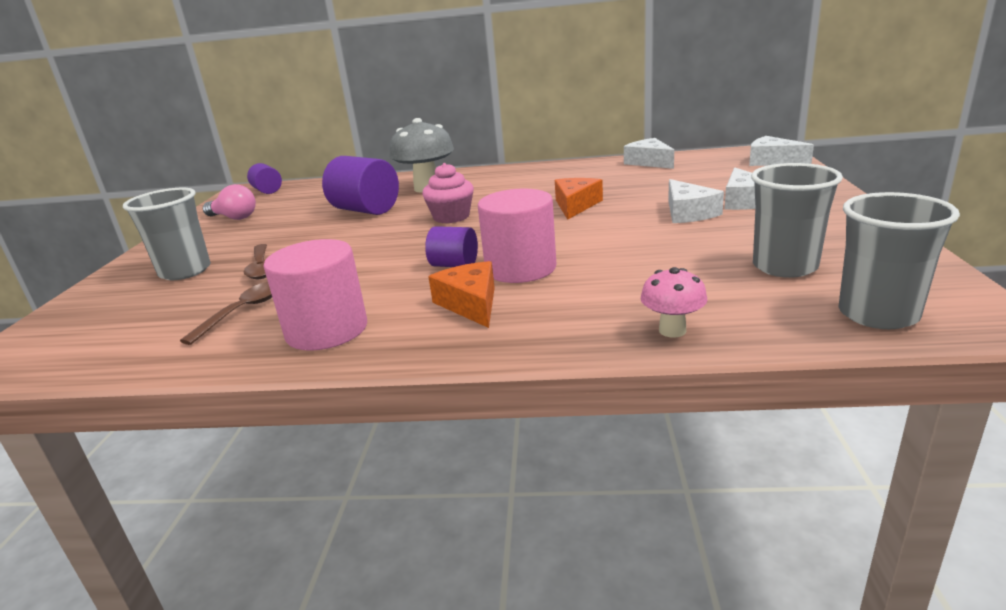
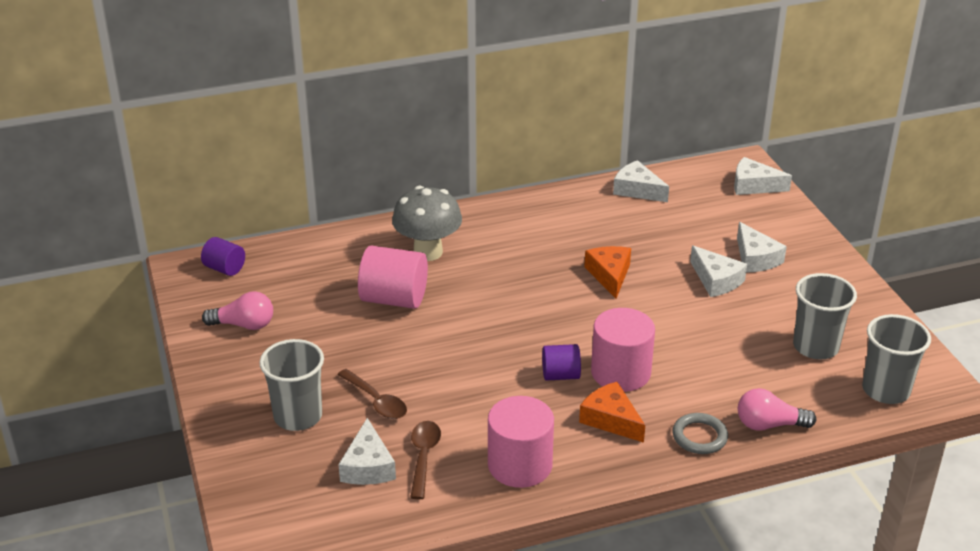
camera: 25 degrees left, 10 degrees up
purple cylinder [322,156,399,215] -> pink cylinder [358,246,428,309]
pink cupcake [422,163,474,223] -> none
pink mushroom [641,267,708,337] -> pink light bulb [738,388,816,431]
none -> white cheese [338,418,396,485]
none -> grey ring [672,413,728,454]

